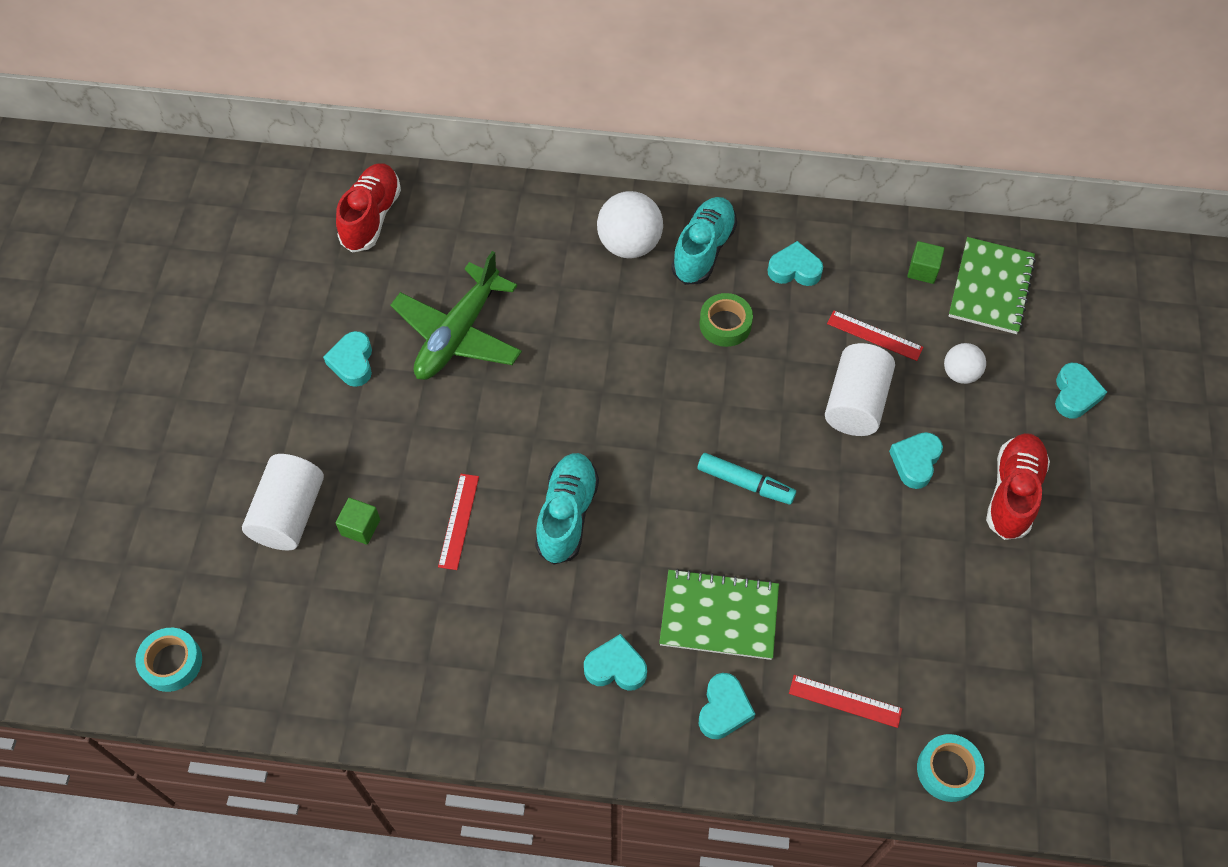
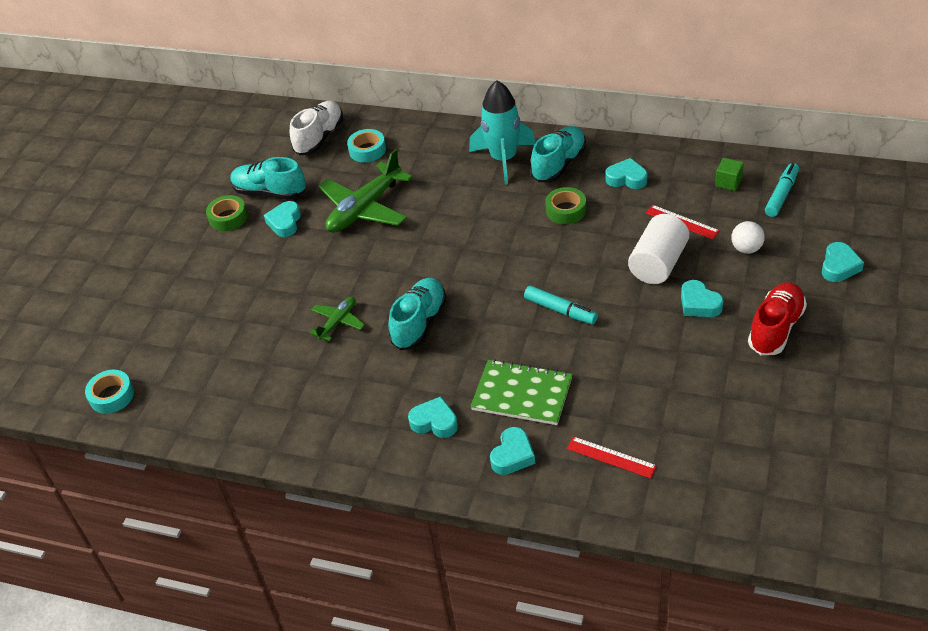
camera: 15 degrees right, 15 degrees down
white cylinder [242,454,324,550] -> none
red shoe [336,164,401,253] -> white shoe [290,101,343,155]
green cube [336,498,380,545] -> none
red ruler [438,474,479,570] -> green plane [310,297,365,341]
white ball [597,191,663,258] -> turquoise rocket [469,80,536,185]
turquoise heart [889,432,943,489] -> turquoise heart turned 75 degrees counterclockwise [681,280,724,317]
turquoise tape [917,734,985,802] -> turquoise tape moved to [347,129,386,162]
green notebook [949,237,1036,334] -> turquoise marker [765,163,799,217]
none -> green tape [206,195,248,231]
none -> turquoise shoe [230,157,306,200]

